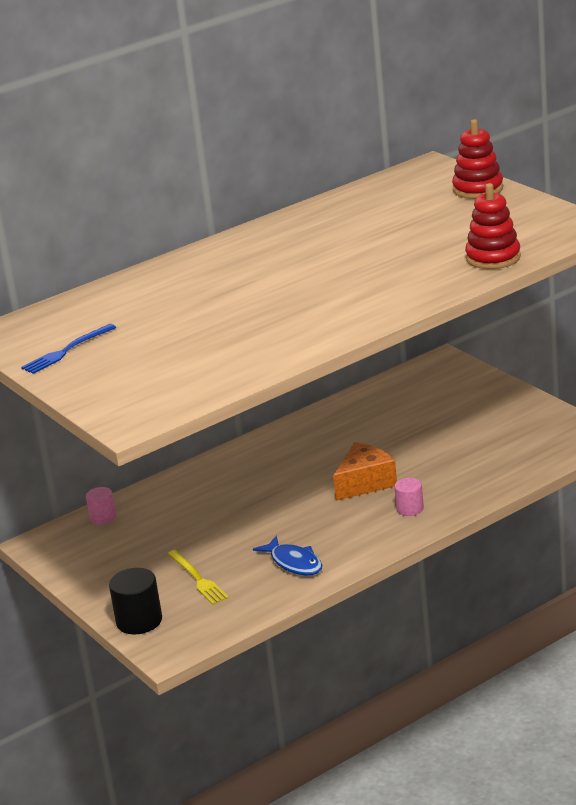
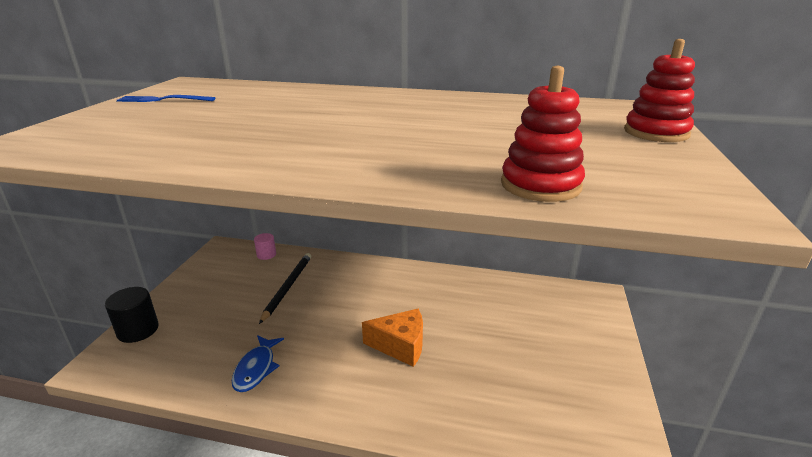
camera: 45 degrees right, 0 degrees up
yellow fork [167,550,229,605] -> none
pink cylinder [394,478,424,516] -> none
none -> black pencil [259,253,311,324]

